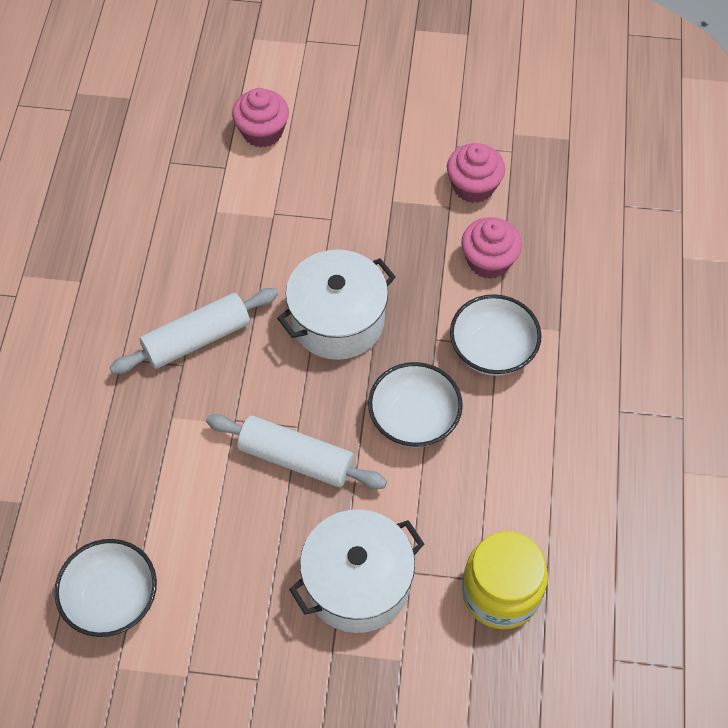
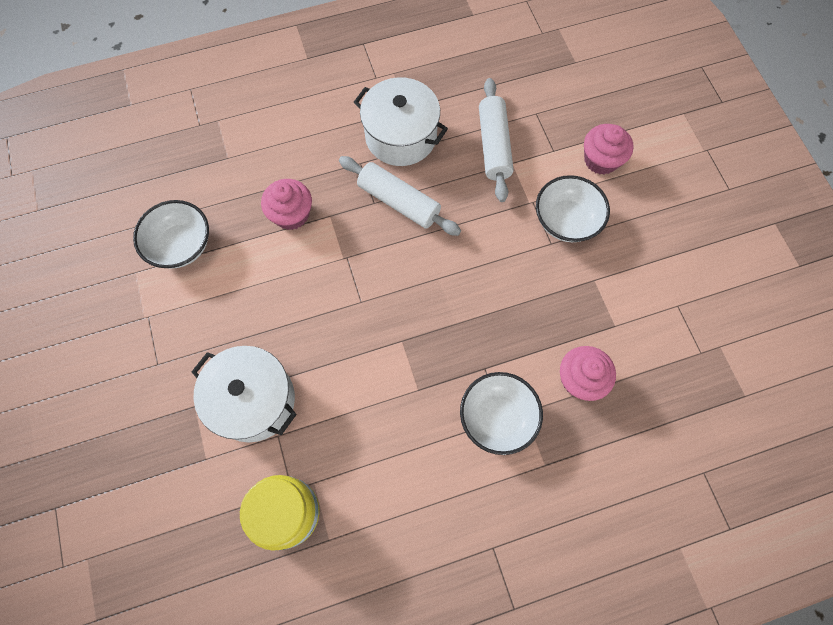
camera: 65 degrees right, 10 degrees up
white rolling pin [206,414,387,489] -> white rolling pin moved to [479,78,514,202]
white pot [277,250,396,360] -> white pot moved to [354,77,448,166]
white bowl [368,362,463,448] -> white bowl moved to [536,175,610,242]
pink cupcake [447,143,505,203] -> pink cupcake moved to [261,179,312,230]

